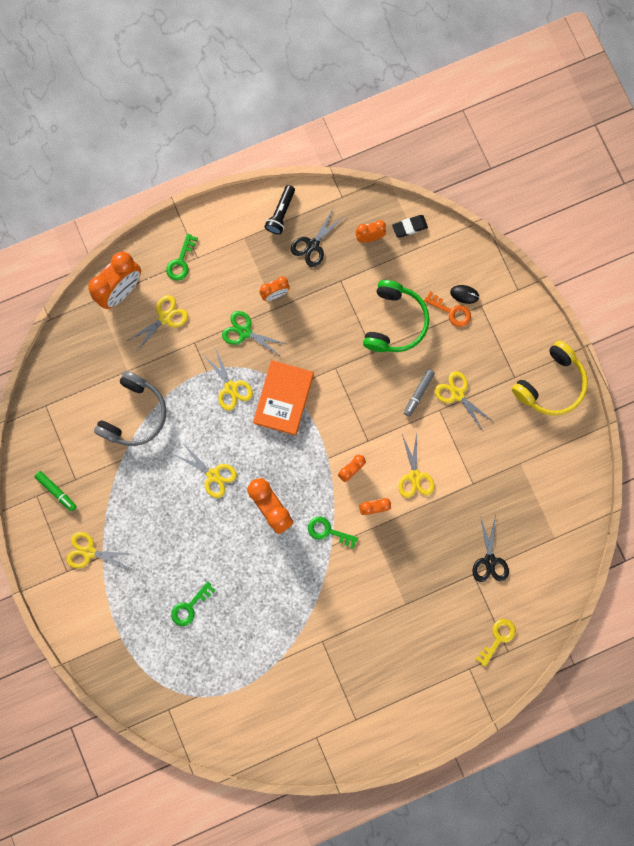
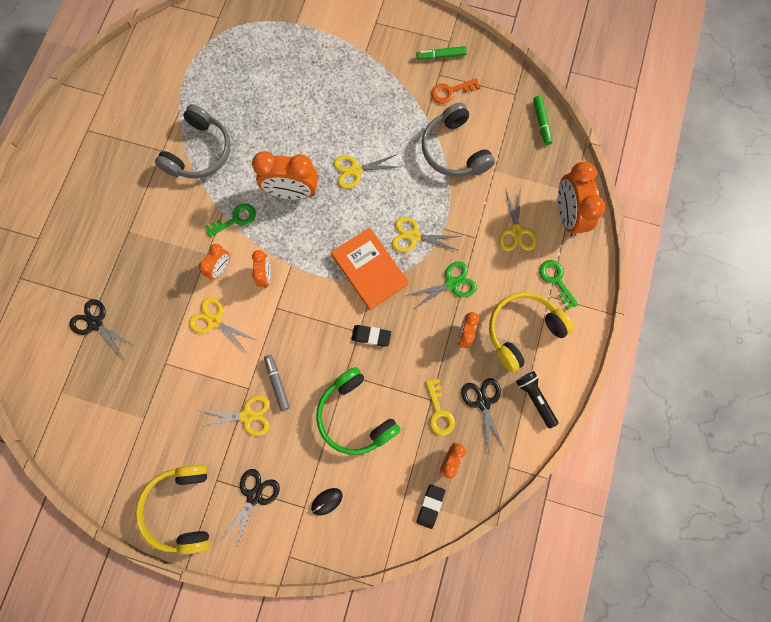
camera: 130 degrees right, 5 degrees down
yellow scissors [66,532,131,569] -> none
green key [171,582,216,626] -> none
orange key [424,291,471,327] -> orange key moved to [431,78,480,104]
yellow key [476,619,516,667] -> yellow key moved to [426,379,455,436]
none -> grey headphones [155,104,231,179]
none -> black scissors [221,469,280,550]
none -> black eraser [351,325,391,347]
none -> yellow headphones [489,292,574,372]
none -> green marker [533,96,552,145]

